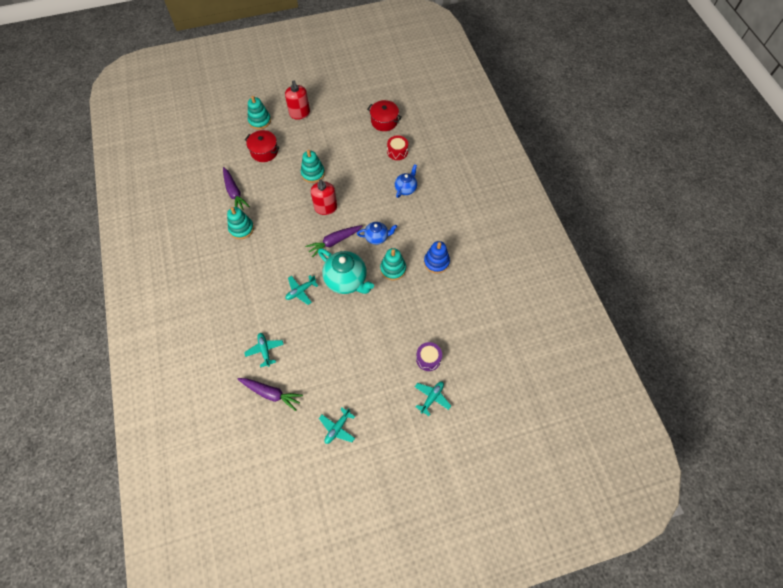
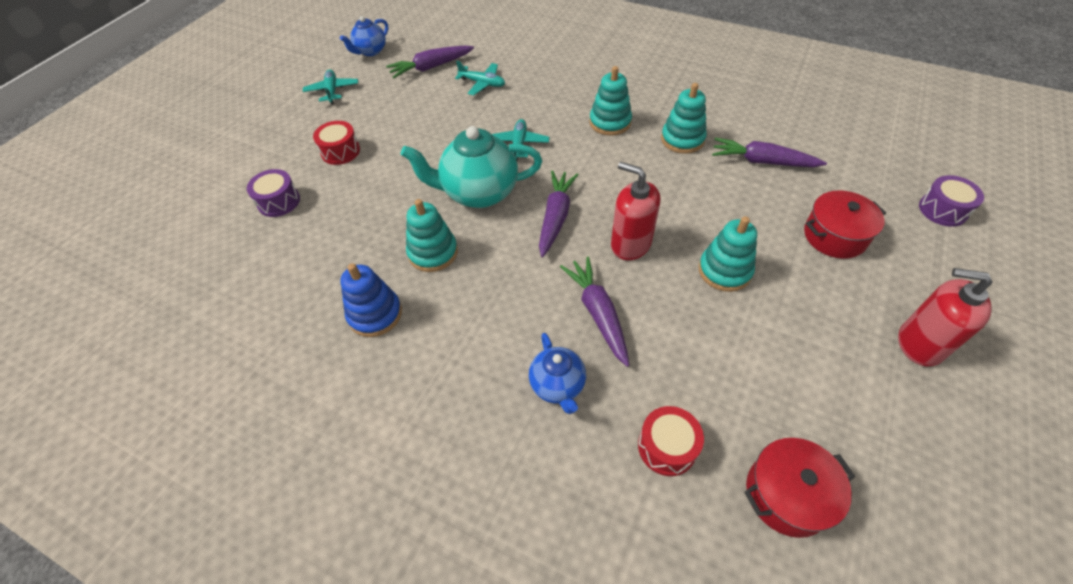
camera: 135 degrees right, 10 degrees down
turquoise stacking toy [248,96,271,129] -> turquoise stacking toy moved to [589,66,632,136]
blue teapot [357,222,397,245] -> blue teapot moved to [340,16,388,56]
turquoise plane [415,381,451,416] -> none
none -> red drum [313,121,360,165]
none -> purple carrot [560,257,629,367]
none -> purple drum [919,175,984,227]

